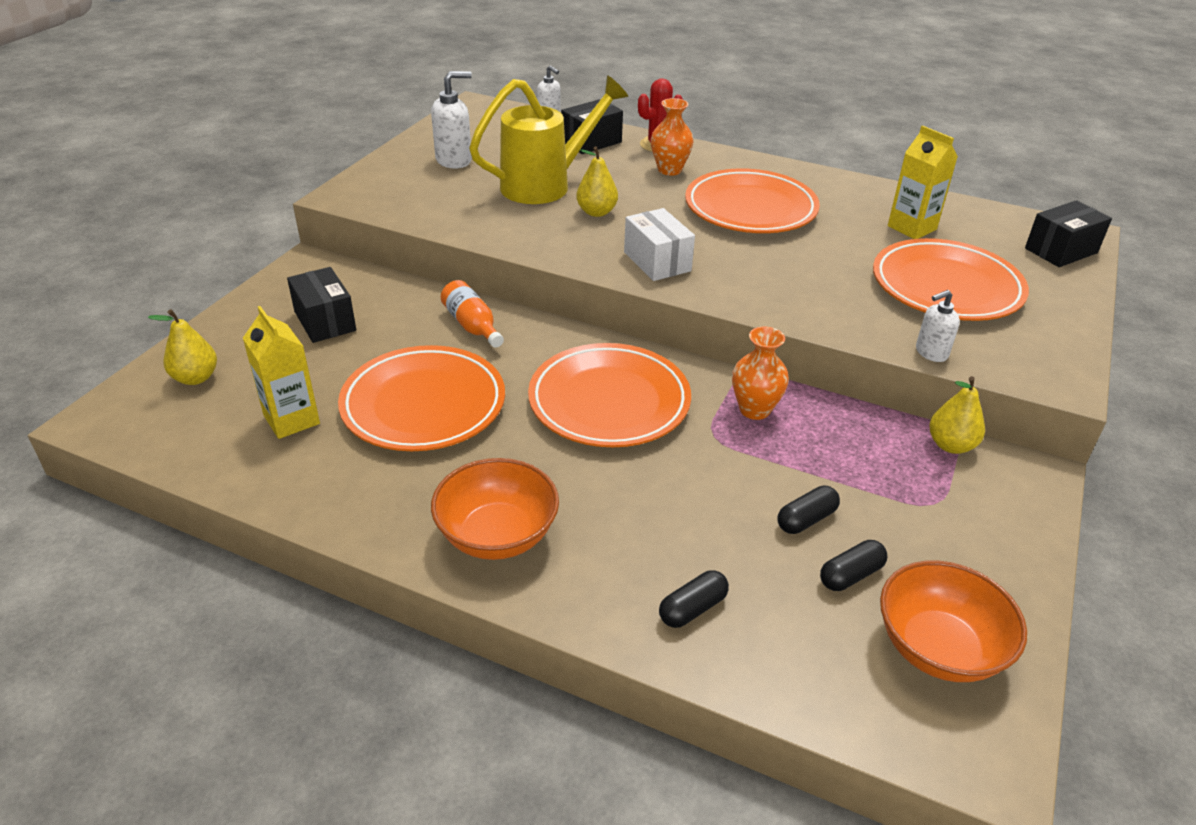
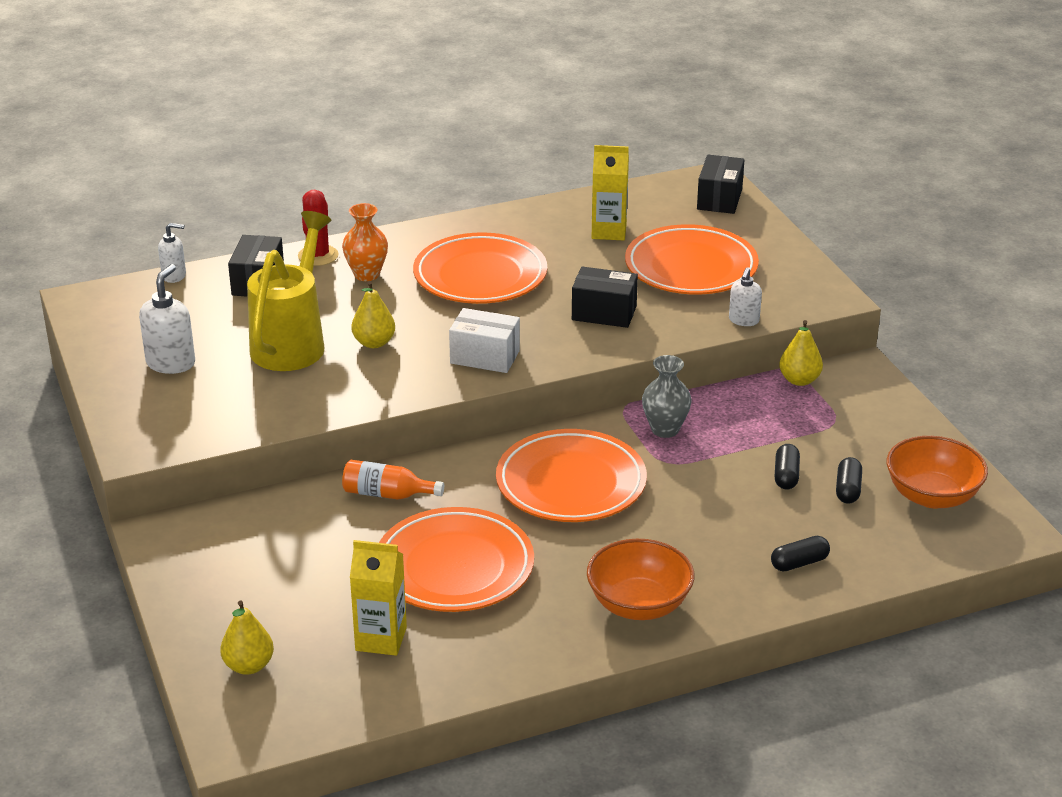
camera: 45 degrees left, 5 degrees down
black box [287,267,356,343] -> black box moved to [572,267,638,328]
black capsule [659,570,729,628] -> black capsule turned 60 degrees clockwise [771,536,830,572]
orange vase [732,326,789,420] -> grey vase [642,355,692,438]

